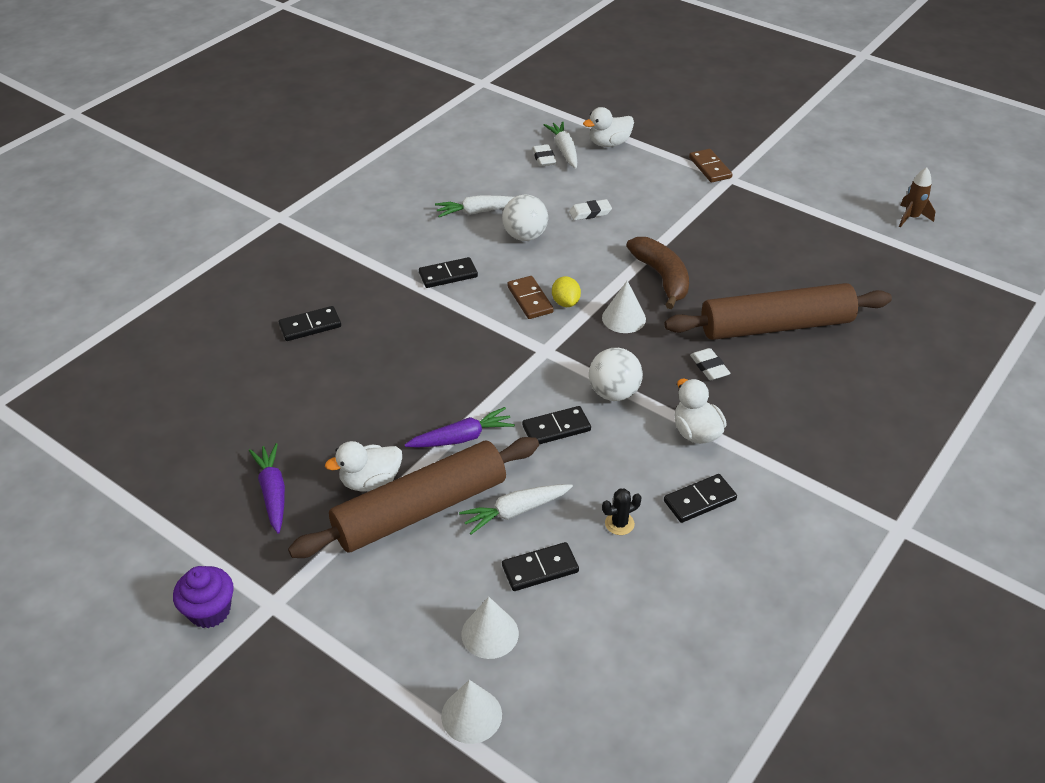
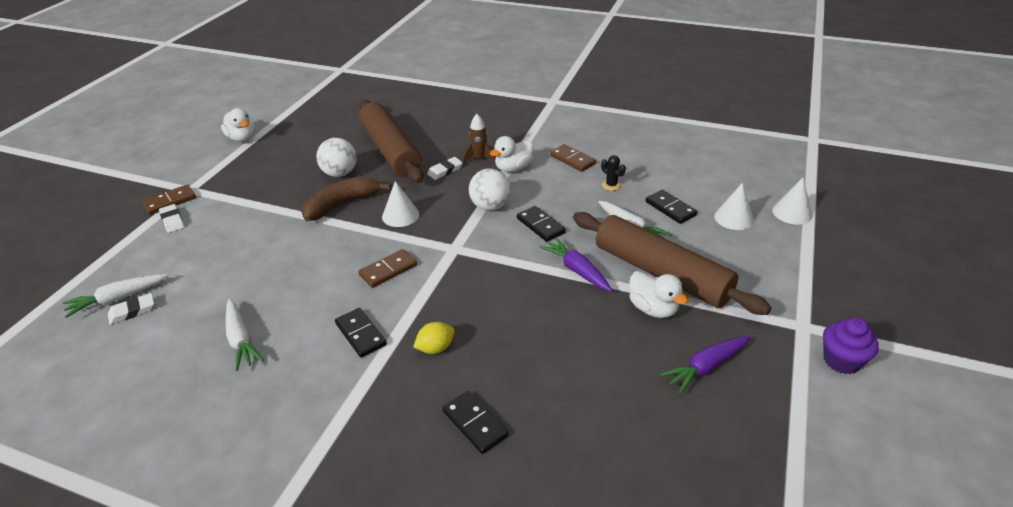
camera: 105 degrees left, 5 degrees down
white ball [502,195,548,241] -> white ball moved to [316,138,357,177]
yellow lemon [552,276,581,307] -> yellow lemon moved to [413,322,454,354]
white eraser [569,199,612,220] -> white eraser moved to [159,204,185,233]
white duck [583,107,634,147] -> white duck moved to [221,108,255,142]
black domino [664,474,737,523] -> brown domino [550,144,596,172]
brown rocket [899,167,935,228] -> brown rocket moved to [463,114,495,164]

